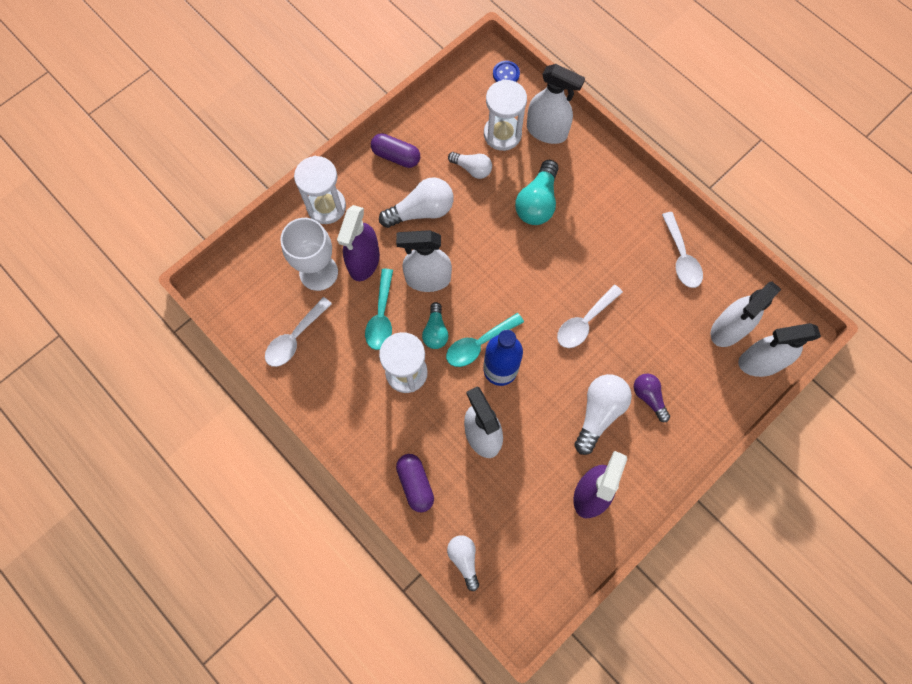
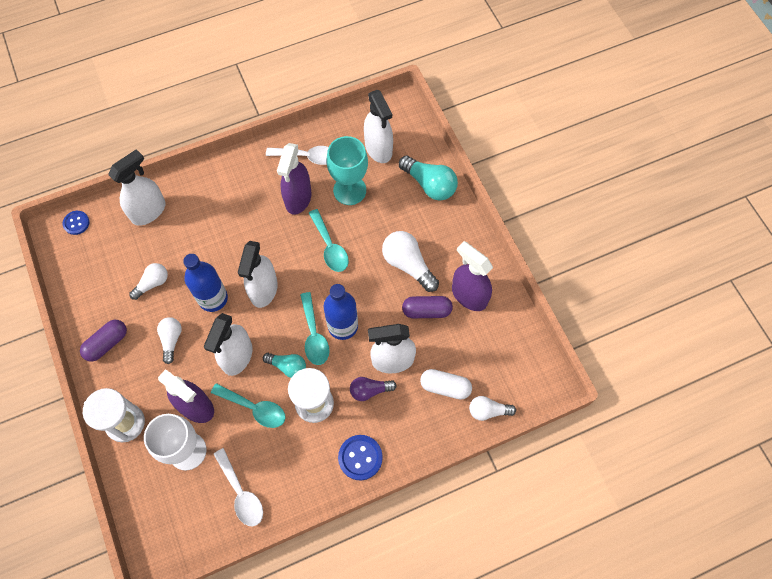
camera: 70 degrees left, 5 degrees down
white light bulb [379,177,453,228] -> white light bulb [157,317,182,364], size x0.62
purple capsule [396,454,434,512] -> purple capsule moved to [402,296,453,318]
white hourglass [484,79,527,151] -> none
turquoise light bulb [515,160,558,225] -> turquoise light bulb moved to [399,156,458,201]
white spoon [557,285,623,348] -> turquoise spoon [309,209,349,272]
purple light bulb [634,374,670,422] -> purple light bulb moved to [350,377,397,401]
white spray bottle [738,323,821,377] -> white spray bottle moved to [237,241,278,308]
none -> blue bottle [183,254,228,312]
none -> purple spray bottle [277,143,312,215]
none -> turquoise goblet [326,136,368,205]
none -> blue button [338,435,383,480]
none -> white capsule [420,369,472,400]

